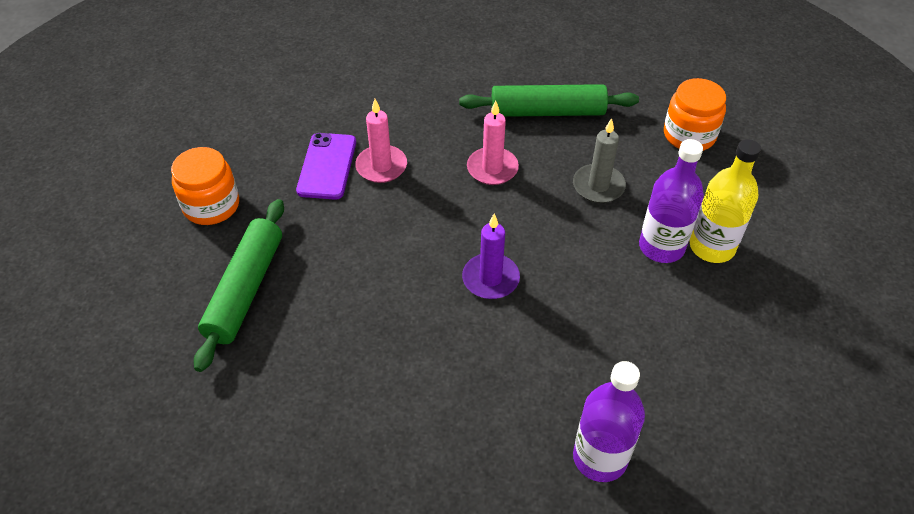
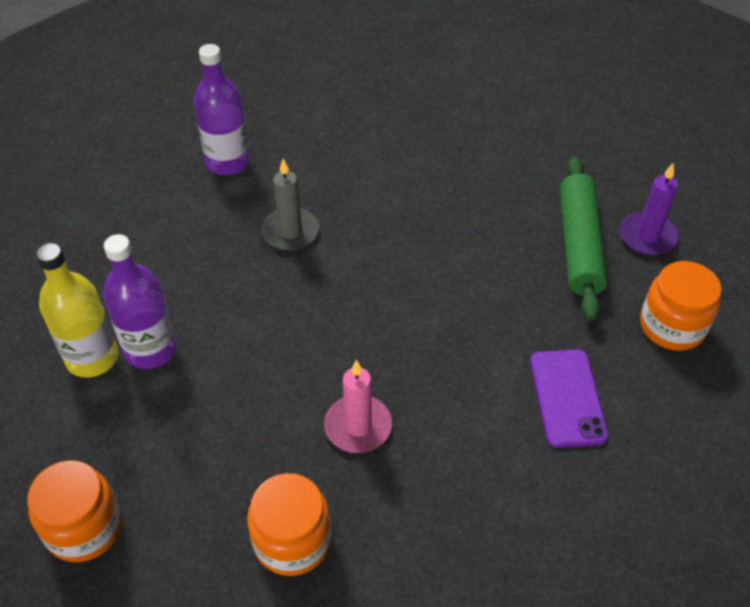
camera: 170 degrees right, 0 degrees up
pink candle [355,99,407,183] -> none
green rolling pin [459,84,639,117] -> orange jar [247,473,331,576]
purple candle [462,214,520,299] -> purple candle moved to [620,163,679,255]
grey candle [573,118,626,203] -> grey candle moved to [262,159,319,251]

